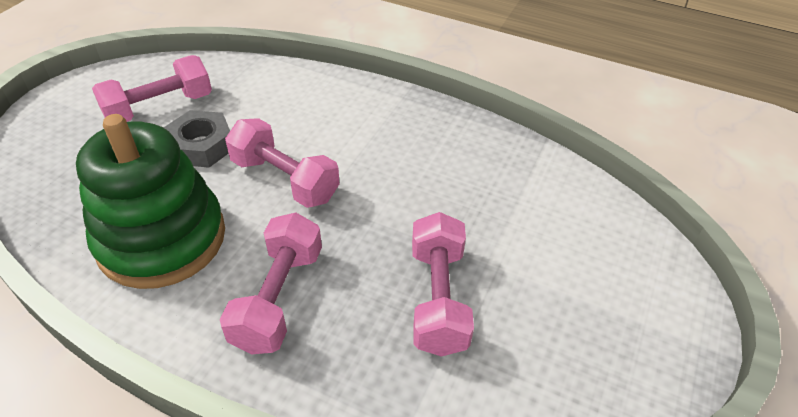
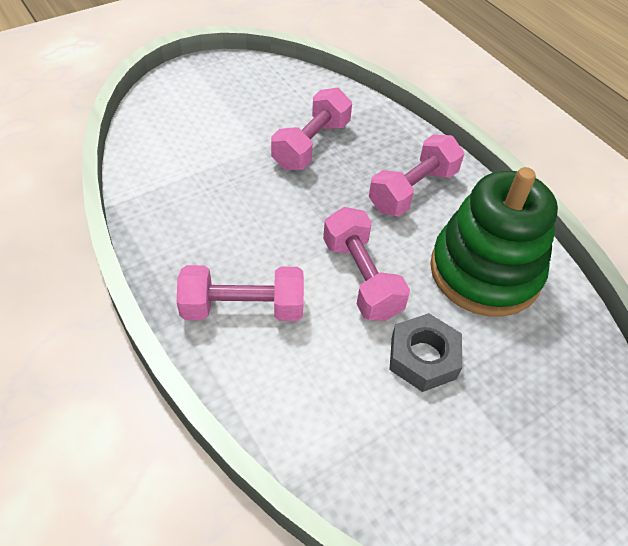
camera: 150 degrees left, 5 degrees up
pink dumbbell [92,55,212,122] -> pink dumbbell moved to [177,265,304,321]

